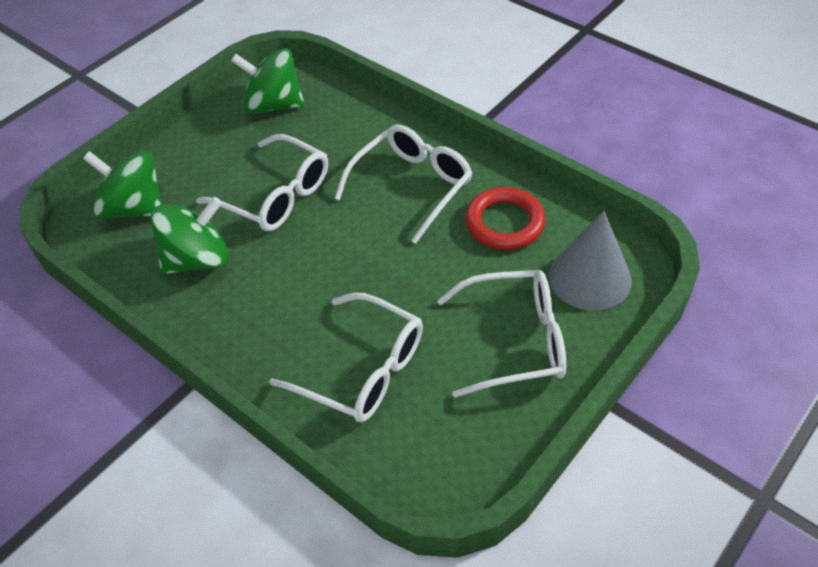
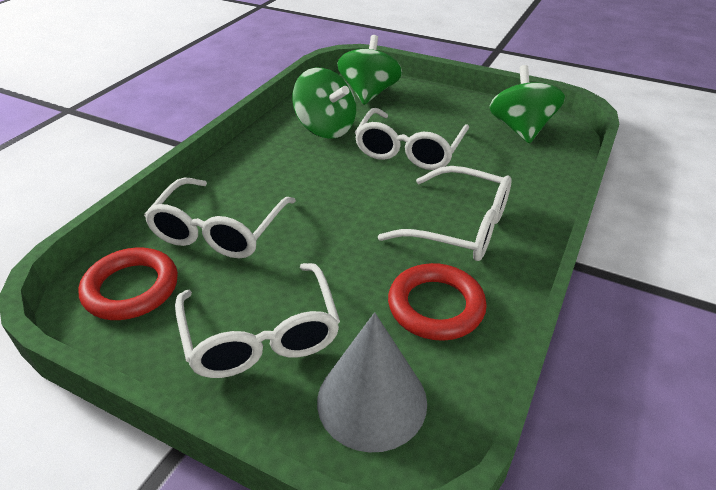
camera: 75 degrees right, 10 degrees down
none -> red ring [78,248,178,320]

